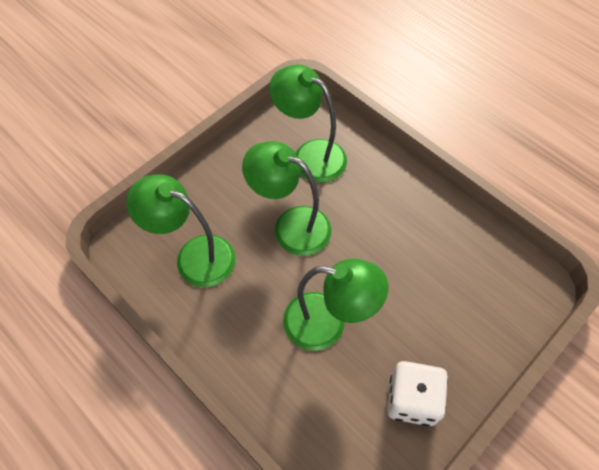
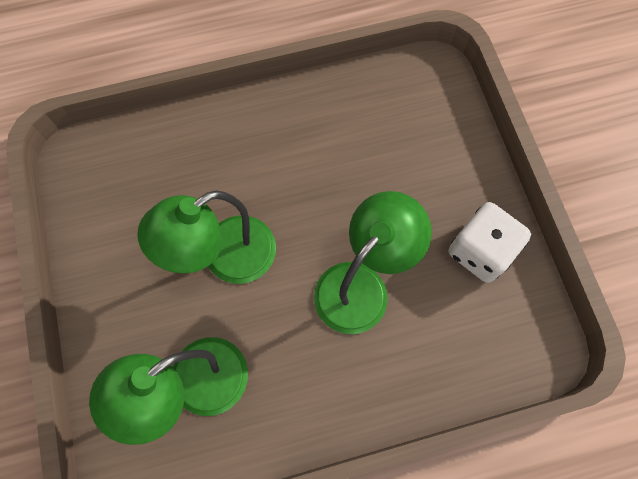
camera: 60 degrees left, 10 degrees up
green lamp [269,64,347,183] -> none

